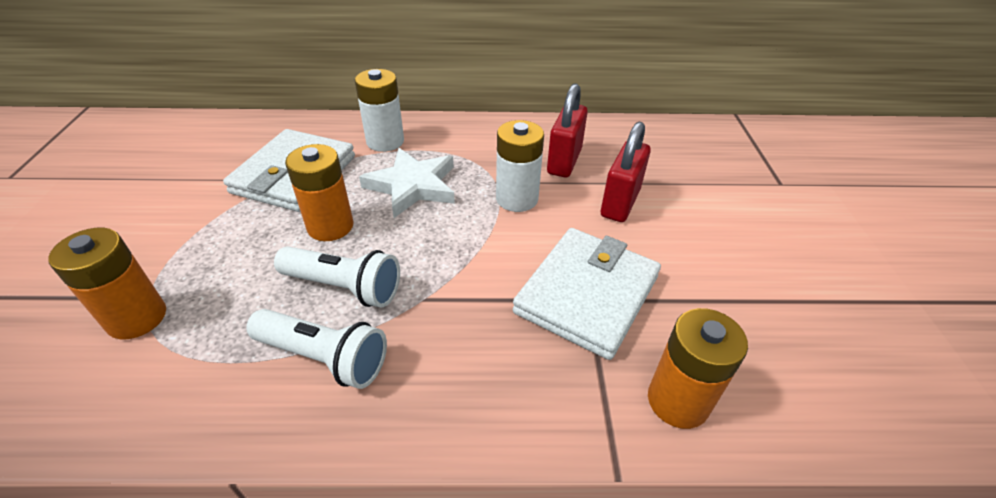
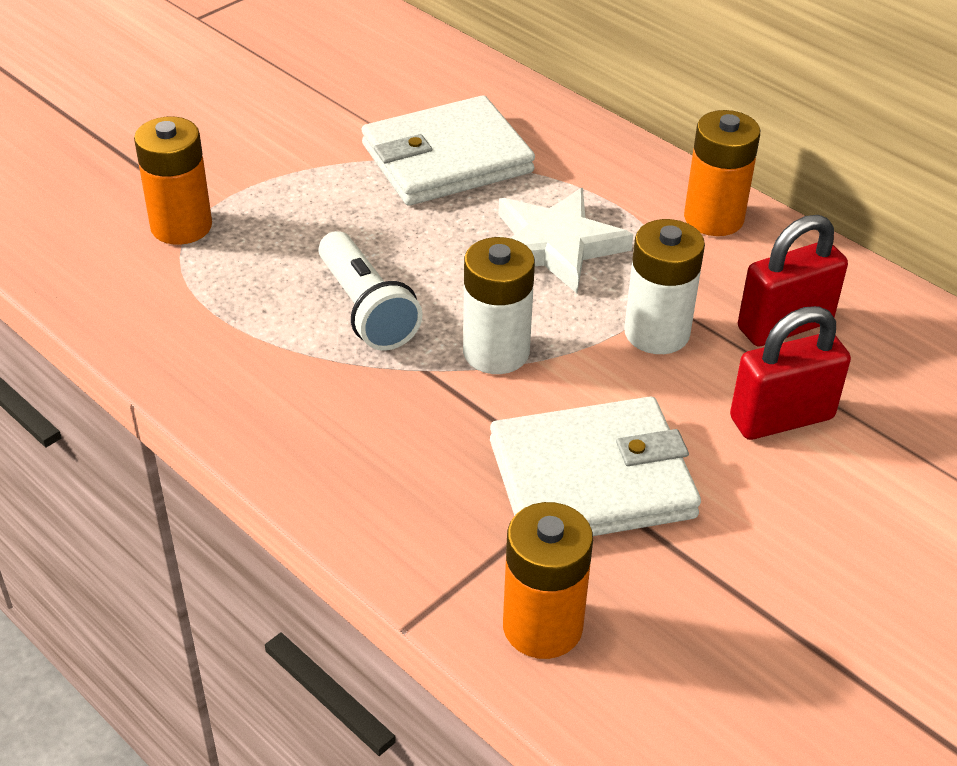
camera: 45 degrees right, 0 degrees up
white flashlight [246,309,387,389] -> none
orange battery [285,144,354,241] -> orange battery moved to [684,110,760,236]
white battery [355,69,404,152] -> white battery moved to [463,237,535,374]

